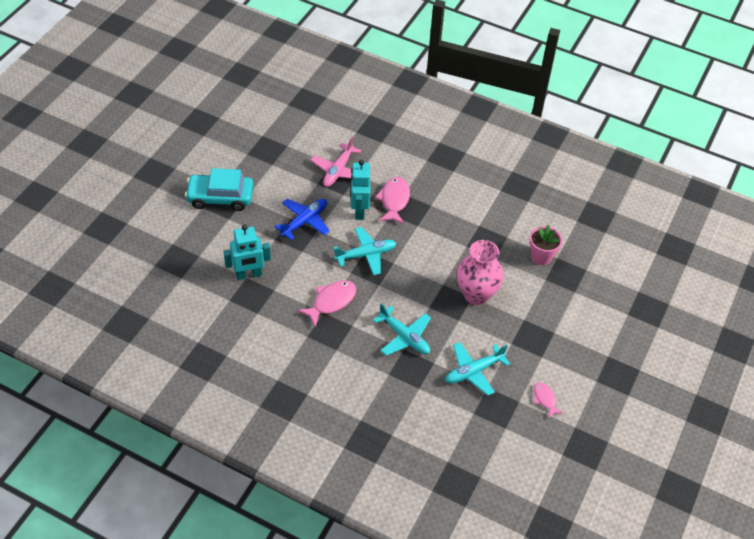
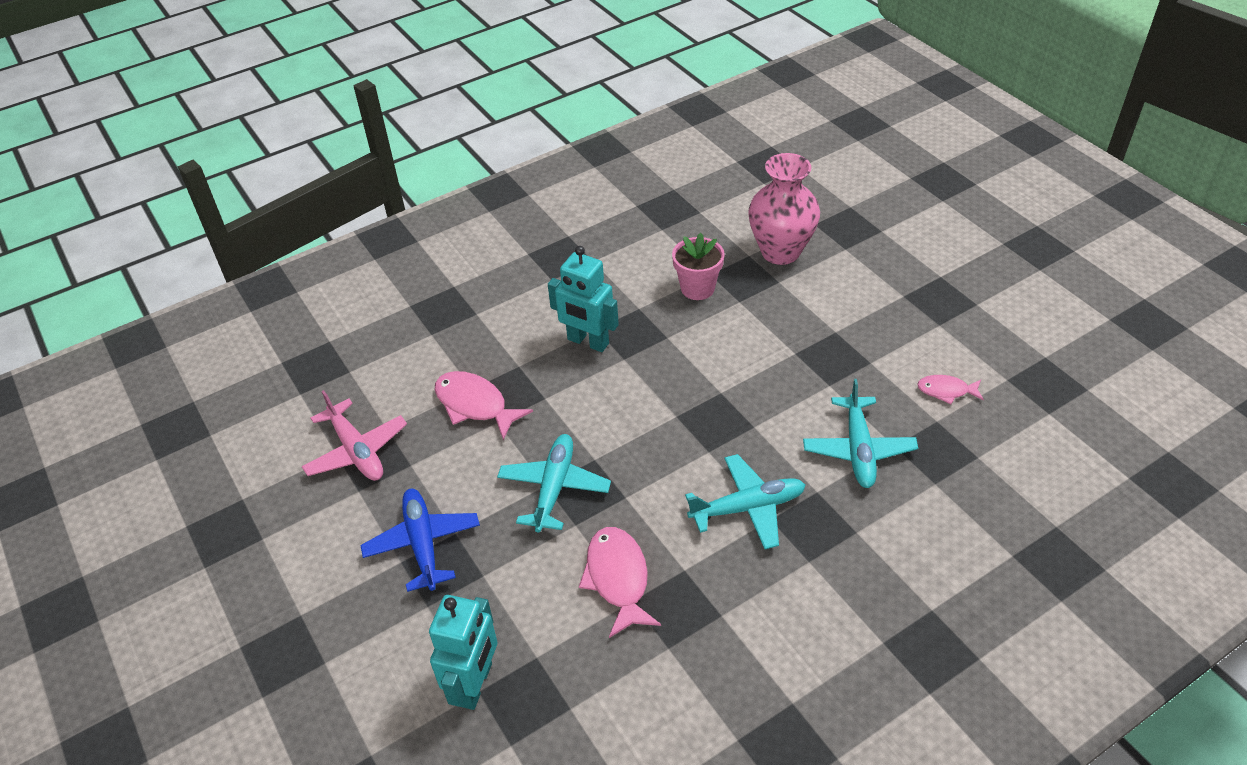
camera: 55 degrees left, 5 degrees down
turquoise car [185,168,253,211] -> none
turquoise robot [350,160,370,220] -> turquoise robot moved to [548,246,619,352]
pink vase [457,240,504,305] -> pink vase moved to [748,153,820,265]

